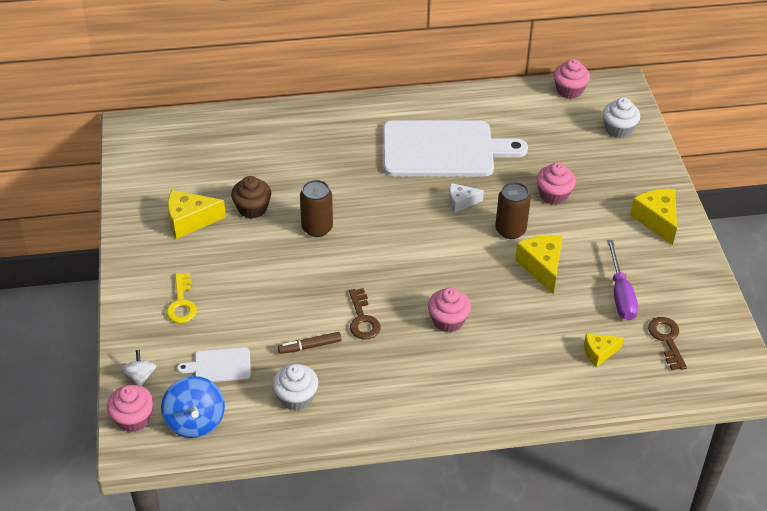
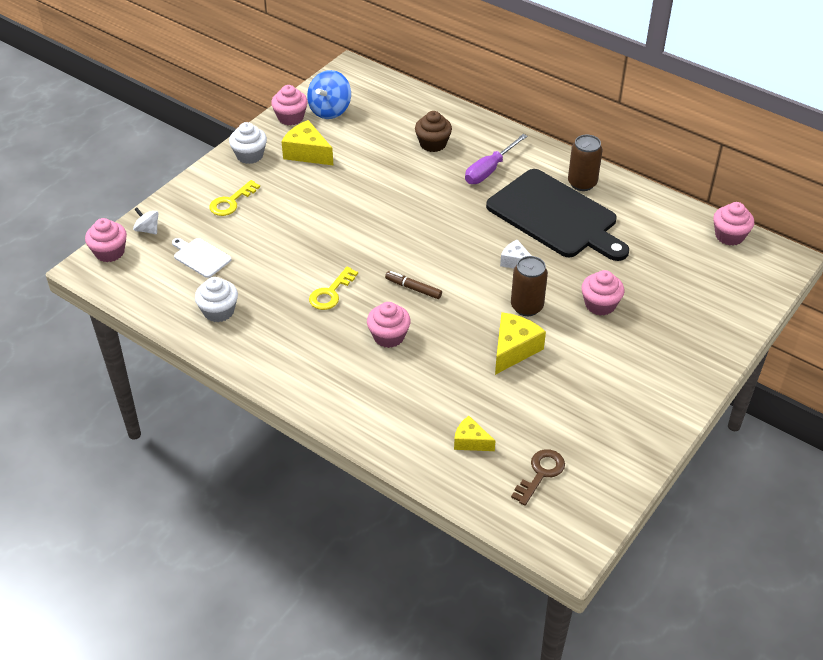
camera: 45 degrees right, 0 degrees up
white spinning top [122,350,156,386] -> white spinning top turned 90 degrees counterclockwise [133,208,158,234]
blue spinning top [161,376,225,438] -> blue spinning top moved to [307,70,351,119]
brown cupcake [231,176,271,219] -> brown cupcake moved to [415,111,452,152]
brown marker [278,332,342,354] -> brown marker moved to [385,271,442,299]
brown can [300,180,333,237] -> brown can moved to [568,135,603,191]
brown key [349,288,381,340] -> yellow key [309,267,358,310]
white cutting board [383,121,528,176] -> black cutting board [486,169,629,261]
white cupcake [603,97,640,138] -> white cupcake moved to [229,122,267,164]
purple screwdriver [607,240,638,320] -> purple screwdriver moved to [465,134,528,184]
yellow cheese [630,189,677,245] -> none
none -> pink cupcake [271,85,308,125]

